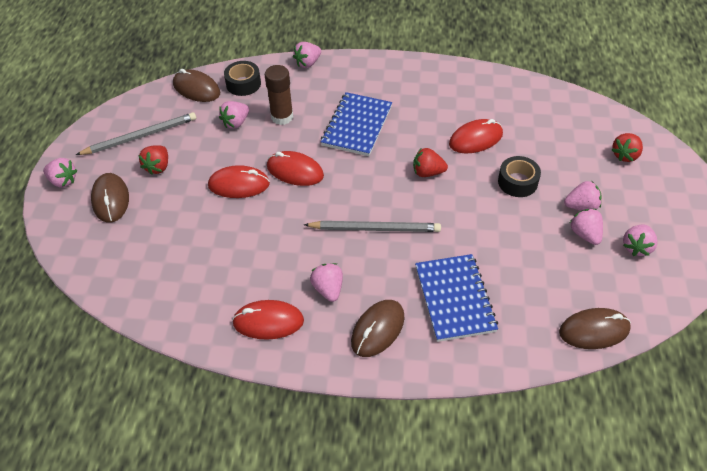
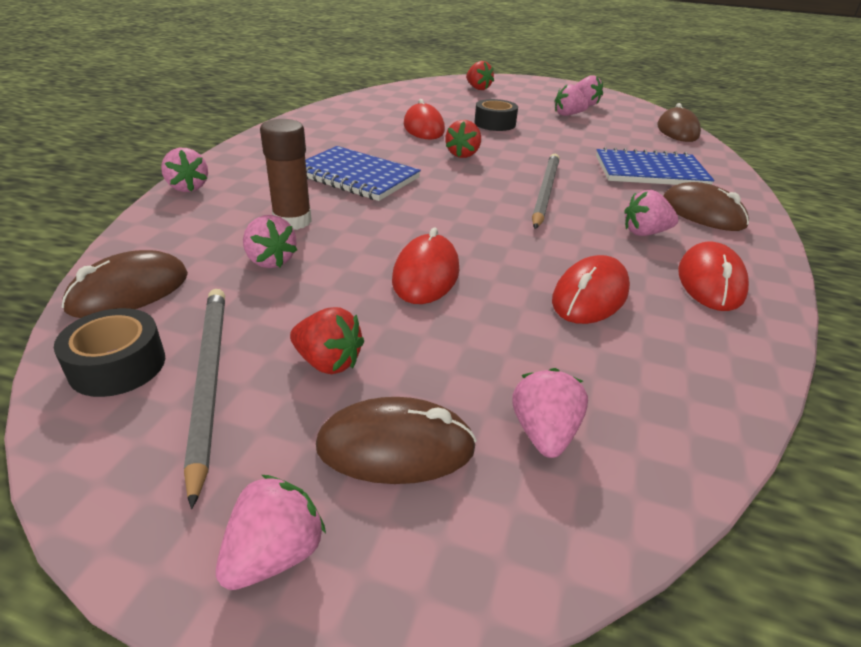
camera: 80 degrees left, 15 degrees down
black tape [224,61,261,96] -> black tape moved to [54,308,165,397]
red mouse [267,151,324,186] -> red mouse moved to [552,255,630,324]
pink strawberry [564,181,602,211] -> pink strawberry moved to [512,368,588,458]

